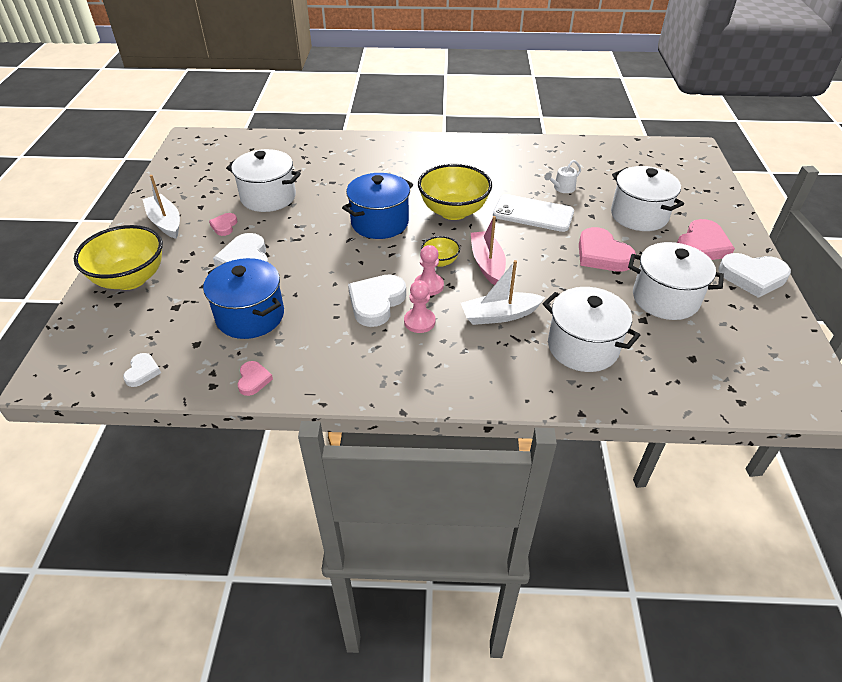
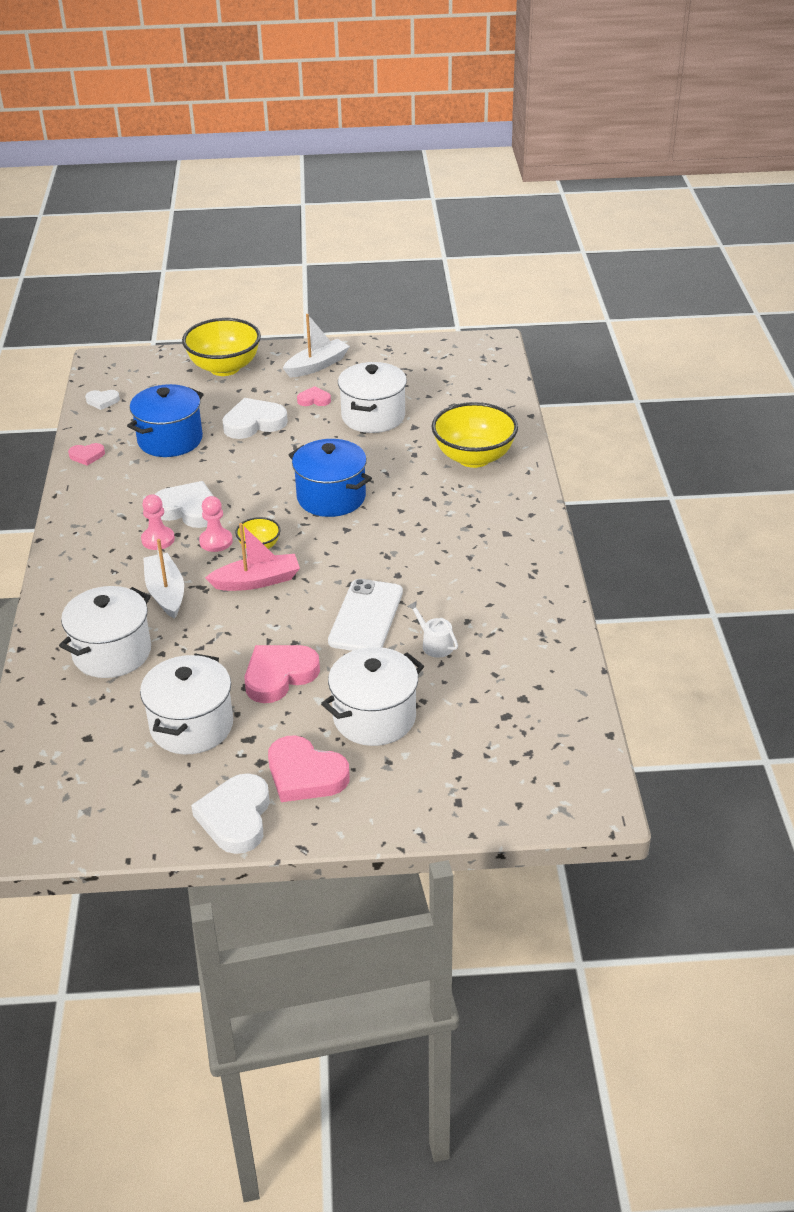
camera: 85 degrees right, 5 degrees down
yellow bowl [418,164,492,220] -> yellow bowl moved to [431,402,518,468]

